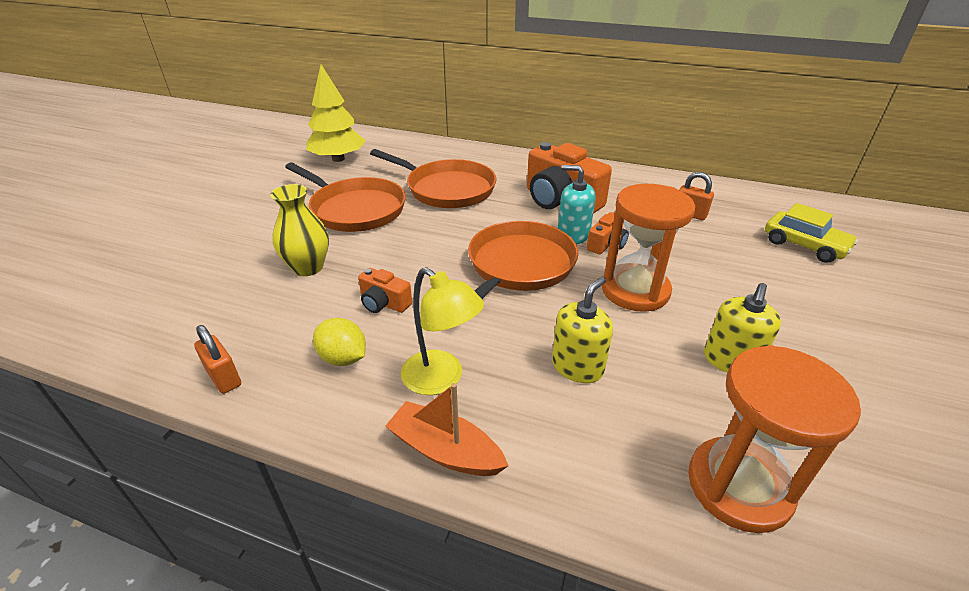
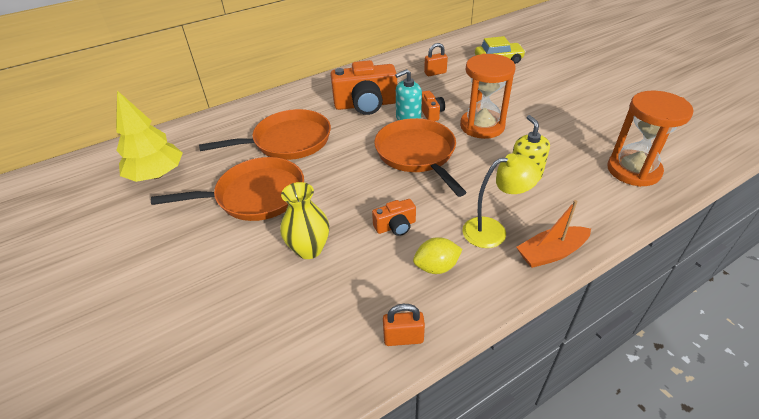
camera: 50 degrees left, 5 degrees up
yellow soap dispenser [704,283,781,372] -> none

